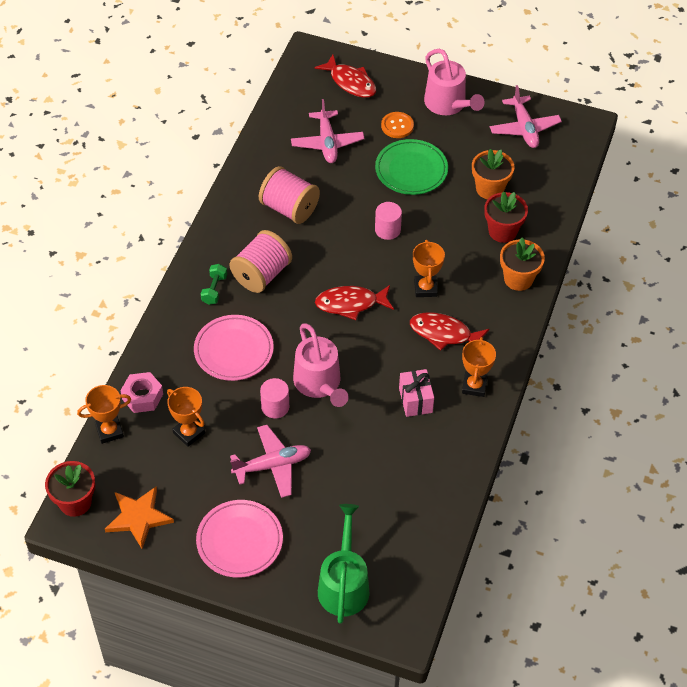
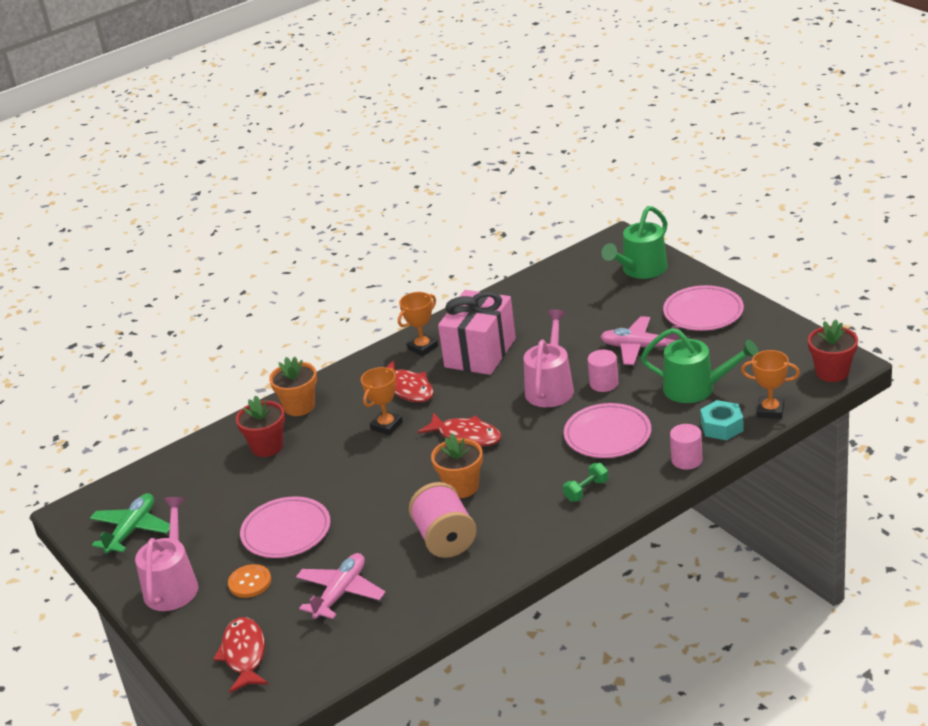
camera: 140 degrees left, 20 degrees down
orange star [105,486,174,549] -> none
pink nut [120,372,163,413] -> turquoise nut [700,400,744,440]
orange trophy [167,387,205,447] -> green watering can [641,328,759,403]
pink spool [229,230,292,293] -> none
green plate [375,139,448,195] -> pink plate [240,496,330,558]
pink cylinder [375,202,402,240] -> pink cylinder moved to [670,424,703,470]
pink gift [399,369,434,417] -> pink gift [438,290,516,375], size x1.89
orange flower pot [472,149,514,199] -> orange flower pot moved to [431,433,483,498]
pink plane [490,85,562,148] -> green plane [90,493,170,555]

